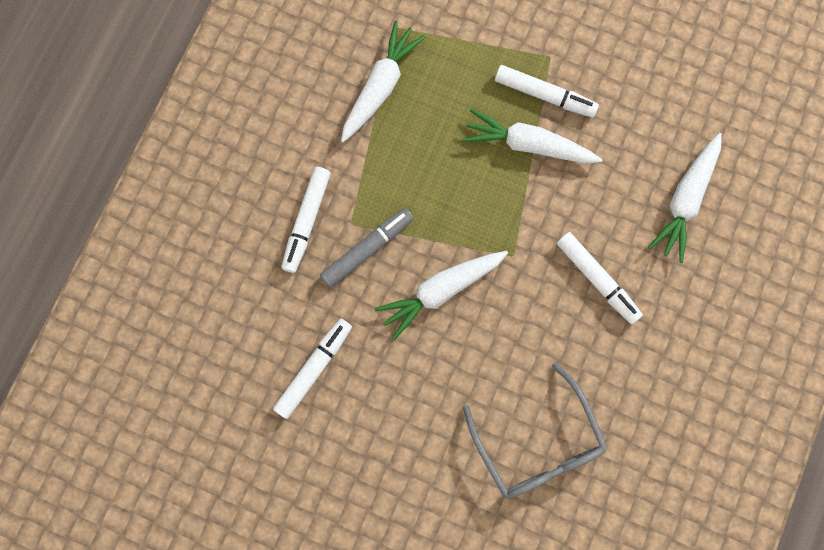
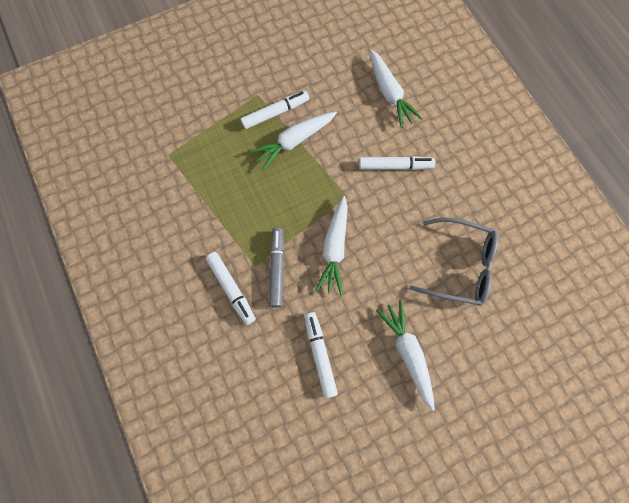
camera: 50 degrees left, 5 degrees down
white carrot [341,21,426,143] -> white carrot moved to [376,300,435,411]

